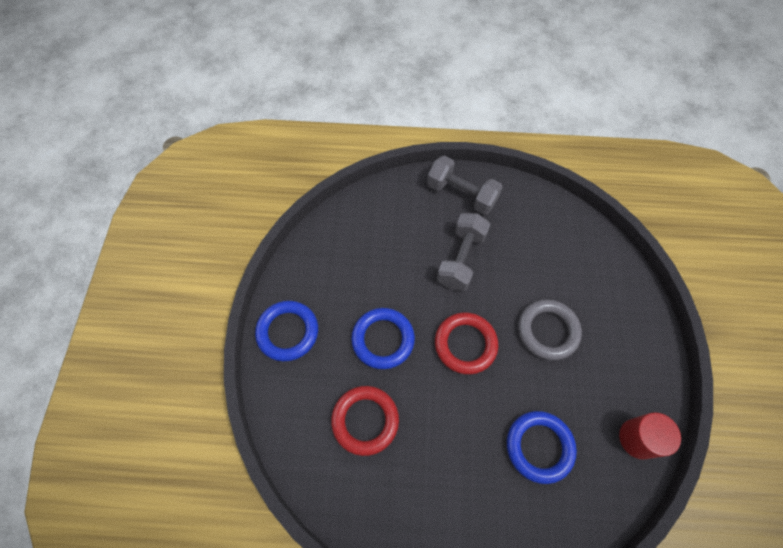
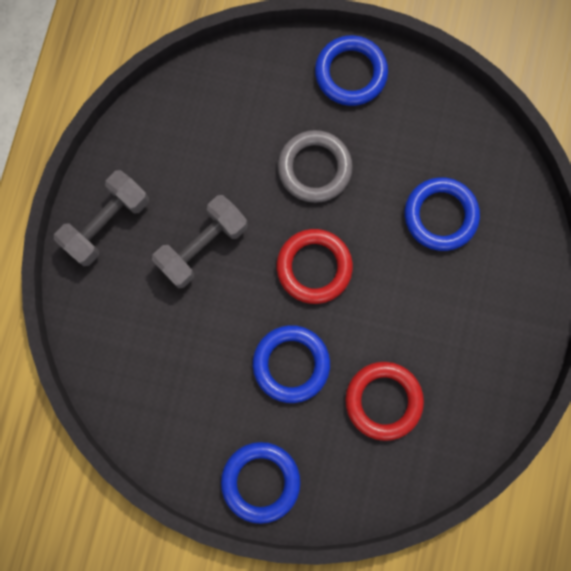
camera: 80 degrees left, 15 degrees up
grey dumbbell [437,213,490,291] -> grey dumbbell turned 75 degrees counterclockwise [152,195,248,288]
red cylinder [619,412,681,459] -> none
none -> blue ring [315,35,388,106]

